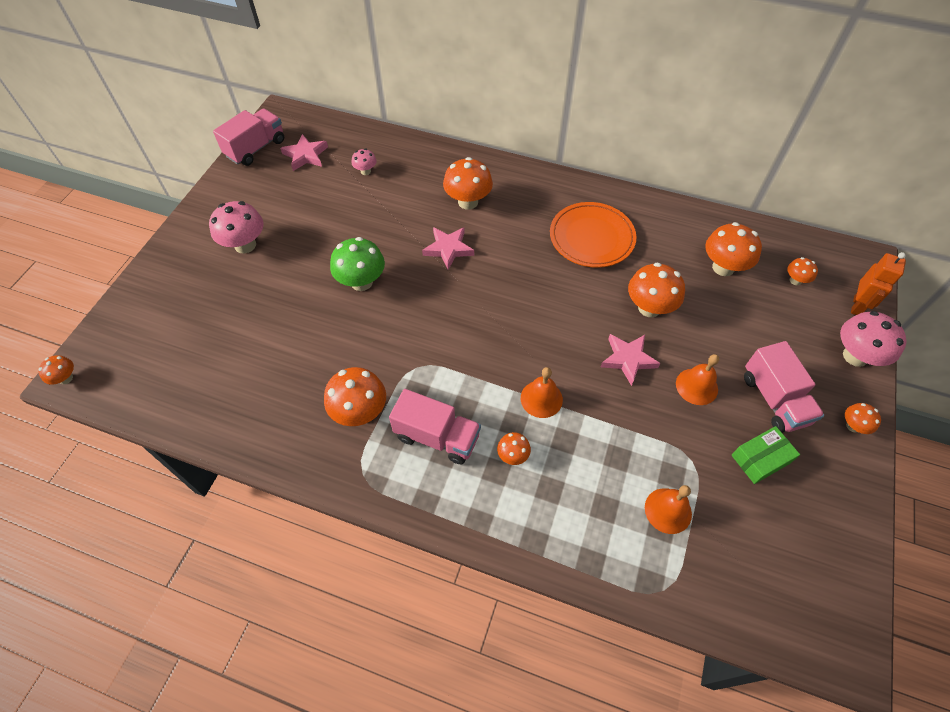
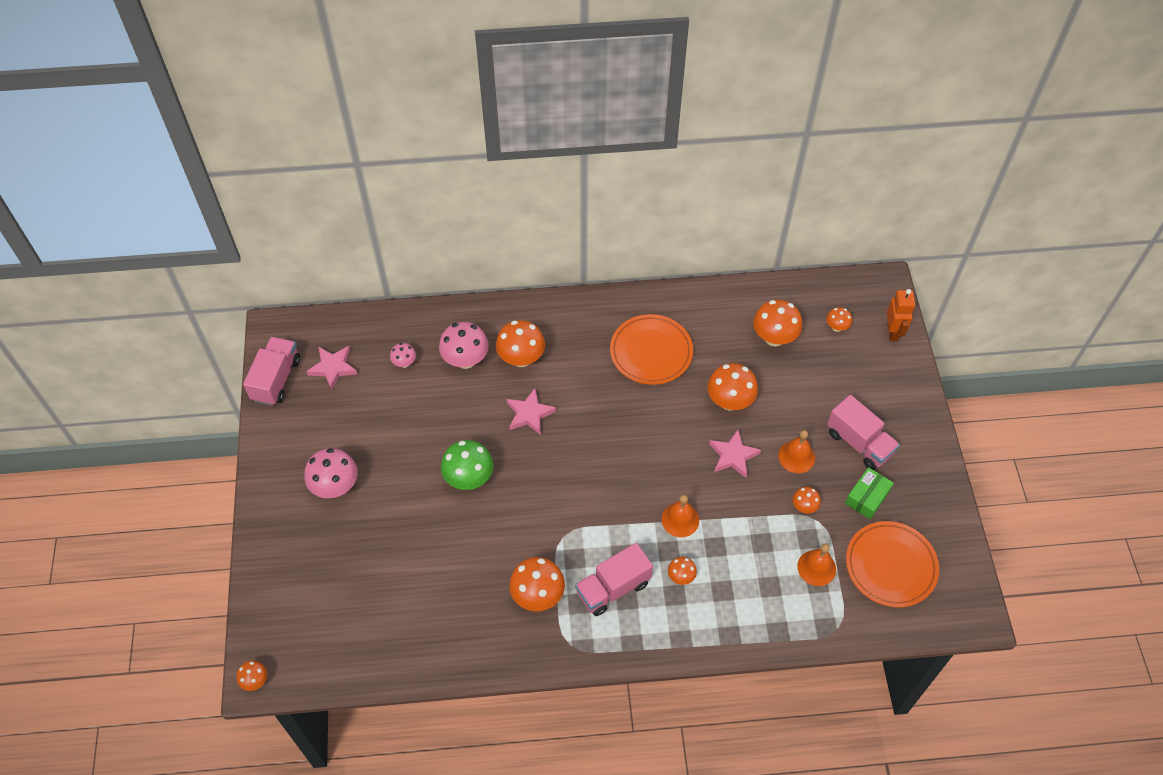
camera: 25 degrees left, 0 degrees up
pink truck [389,389,481,465] -> pink truck turned 150 degrees clockwise [575,543,653,616]
pink mushroom [840,311,907,367] -> pink mushroom moved to [439,322,489,369]
orange mushroom [845,403,881,434] -> orange mushroom moved to [793,487,821,513]
none -> orange plate [846,521,939,607]

